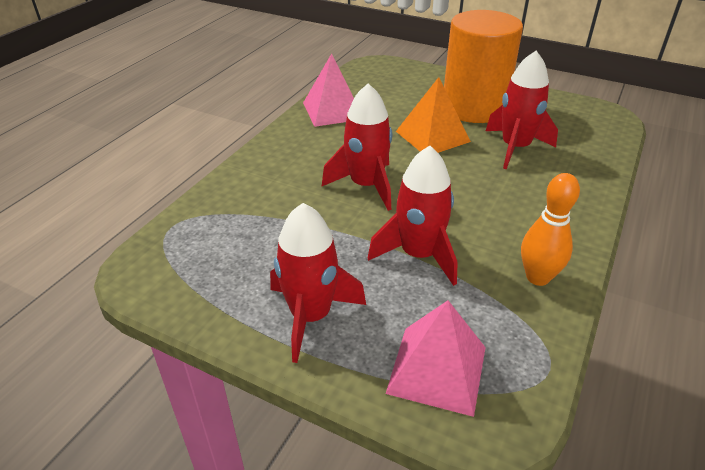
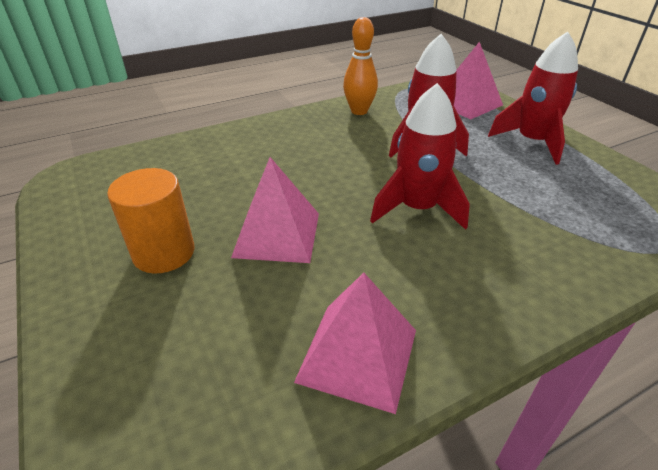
camera: 145 degrees left, 0 degrees up
orange pyramid [396,77,471,153] -> pink pyramid [231,157,319,263]
orange cylinder [444,10,523,123] -> orange cylinder [107,168,195,273], size x0.59
red rocket [486,51,558,169] -> none

